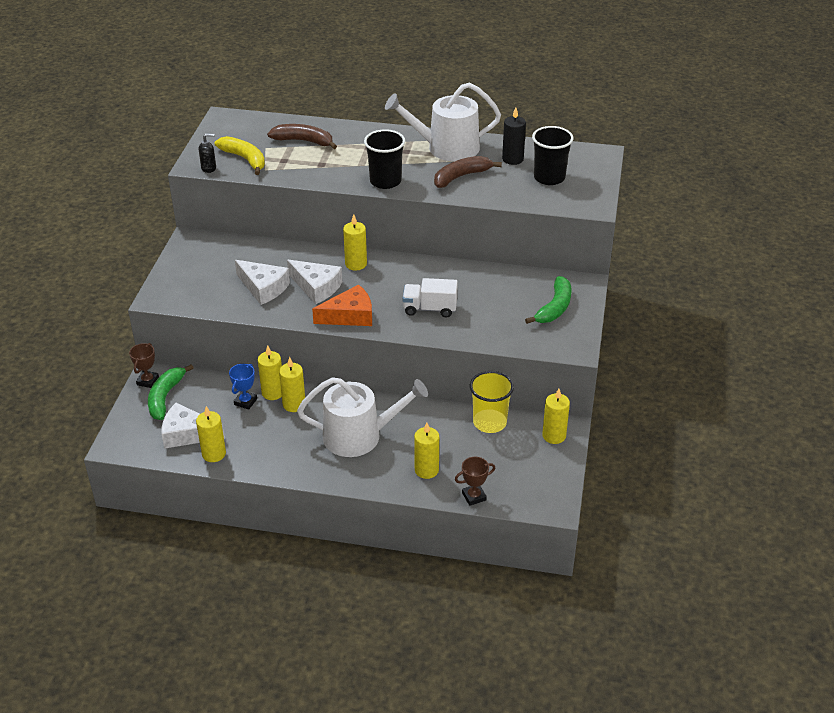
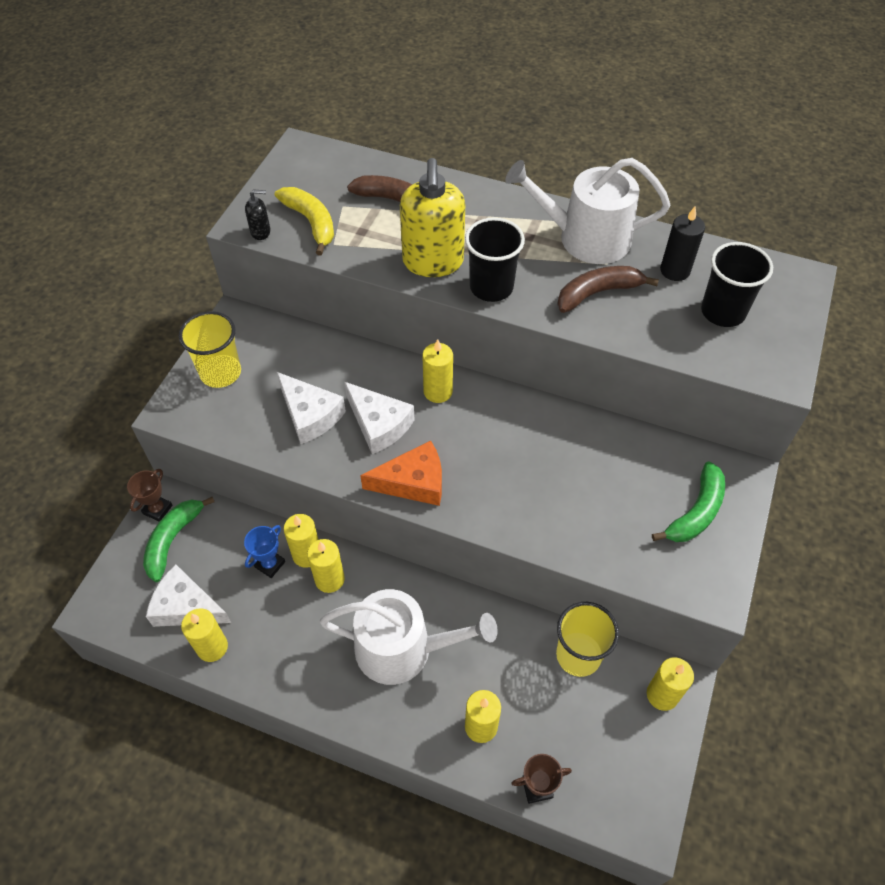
camera: 10 degrees right, 15 degrees up
white truck [403,278,458,317] -> none
none -> yellow cup [179,311,241,388]
none -> yellow soap dispenser [400,158,465,277]

